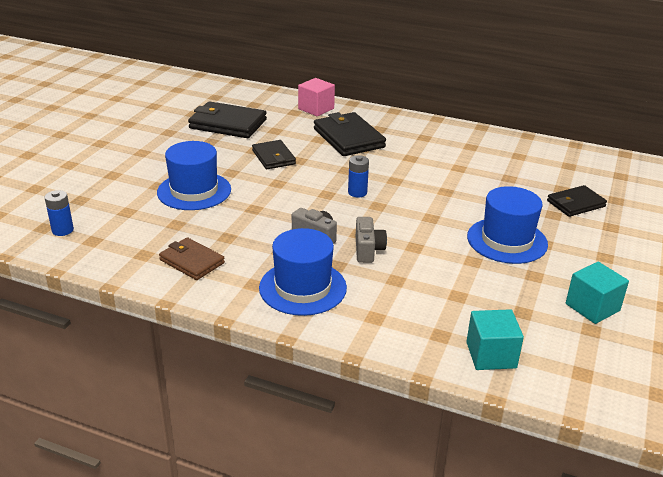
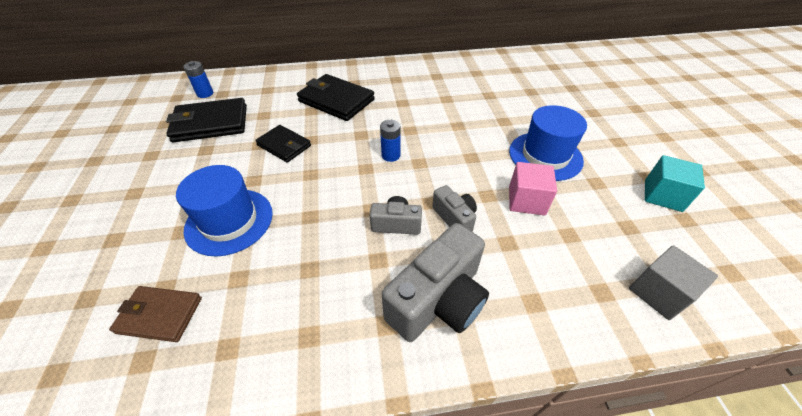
camera: 30 degrees left, 15 degrees up
blue battery [45,190,74,236] -> blue battery moved to [184,61,213,98]
brown wallet [159,237,225,280] -> brown wallet moved to [109,286,202,342]
blue hat [259,228,347,316] -> grey camera [382,223,489,342]
pink cube [298,78,335,116] -> pink cube moved to [509,162,557,215]
turquoise cube [466,309,524,370] -> grey cube [629,245,718,320]
black wallet [547,185,607,217] -> none

